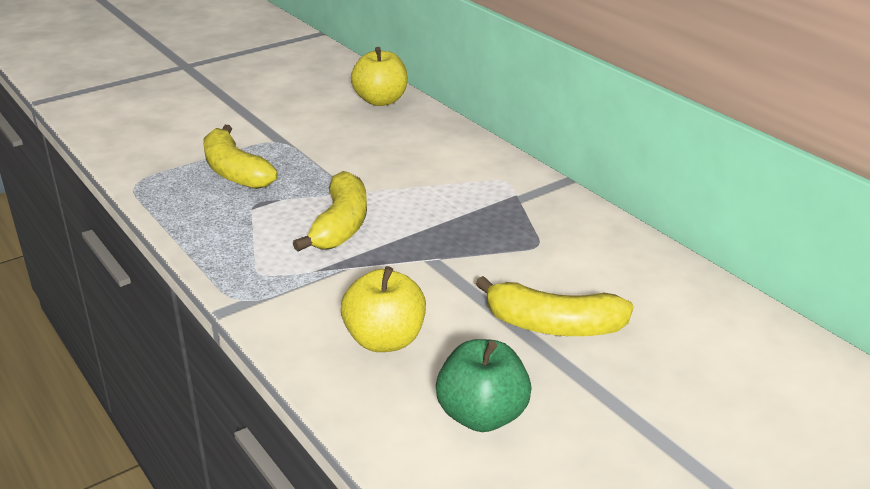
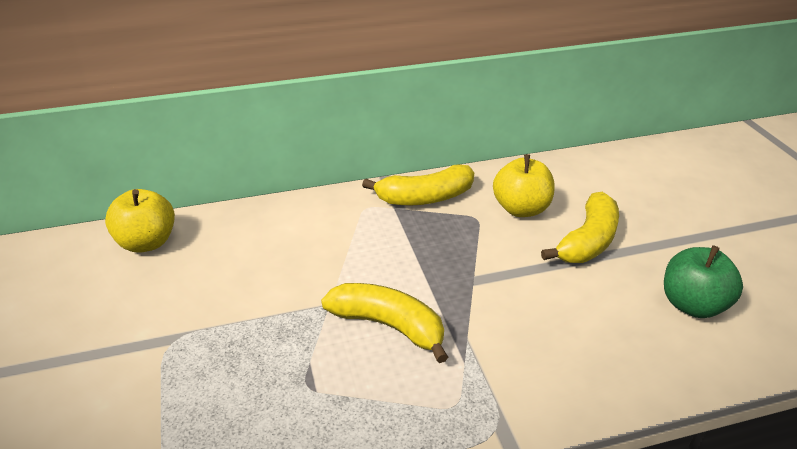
camera: 70 degrees left, 5 degrees up
yellow banana [203,125,278,189] -> yellow banana moved to [362,164,474,205]
yellow apple [341,266,426,352] -> yellow apple moved to [493,154,554,217]

